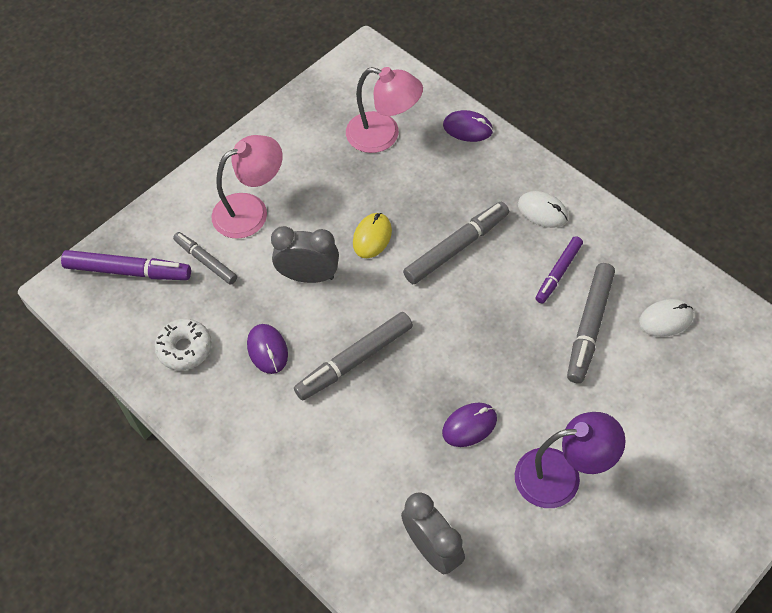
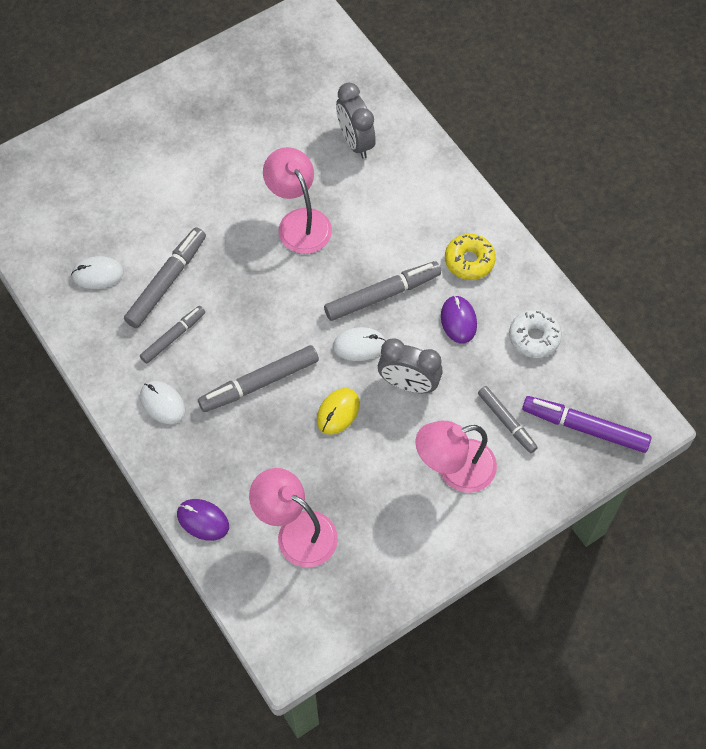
camera: 170 degrees left, 5 degrees up
purple mouse [442,403,497,447] -> pink lamp [263,147,332,254]
purple lamp [515,412,626,508] -> none
purple marker [535,236,583,304] -> grey marker [140,306,205,364]
none -> white mouse [333,327,386,361]
none -> yellow donut [445,234,496,280]

